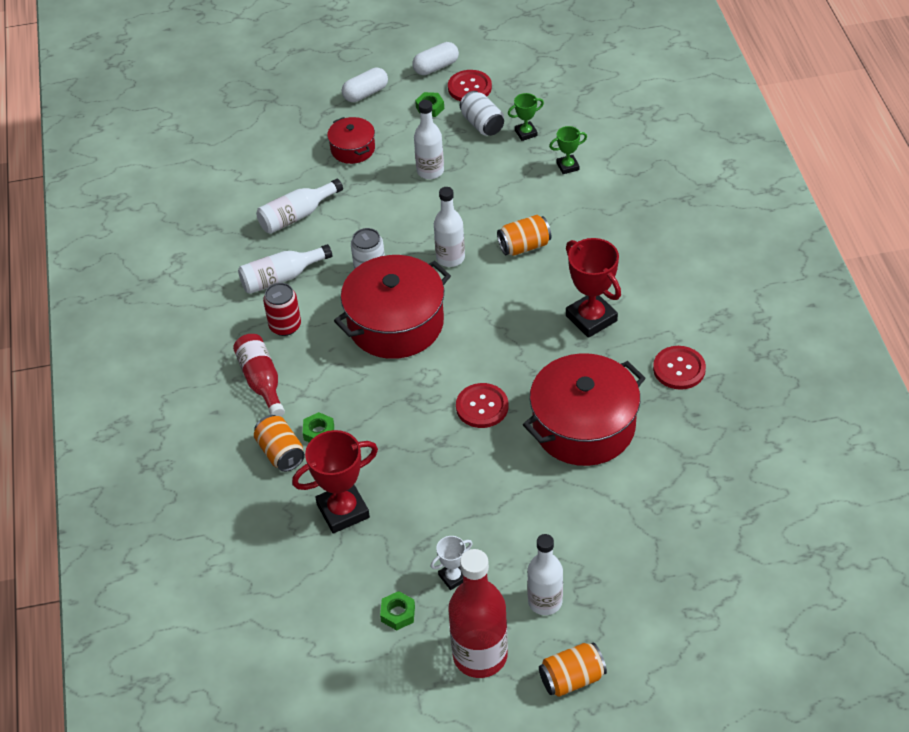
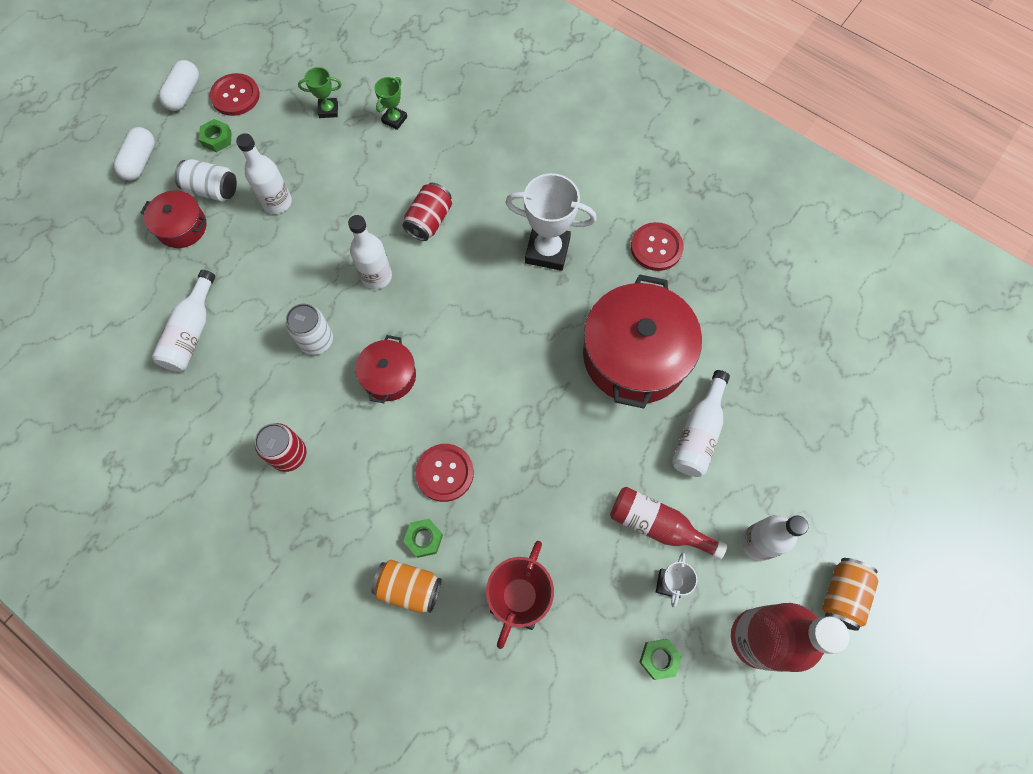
camera: 45 degrees left, 20 degrees up
red bottle [233,334,285,417] -> red bottle moved to [610,487,727,560]
white bottle [238,244,332,294] -> white bottle moved to [672,370,730,477]
red pot [334,255,451,359] -> red pot [355,335,416,403], size x0.51
red button [456,383,509,428] -> red button moved to [415,444,474,502]
white can [460,91,504,136] -> white can moved to [174,159,237,202]
orange can [497,215,551,256] -> red can [402,183,452,241]
green trophy [508,93,544,141] -> green trophy turned 60 degrees clockwise [298,67,341,118]
red trophy [566,238,621,338] -> white trophy [505,173,597,271]

